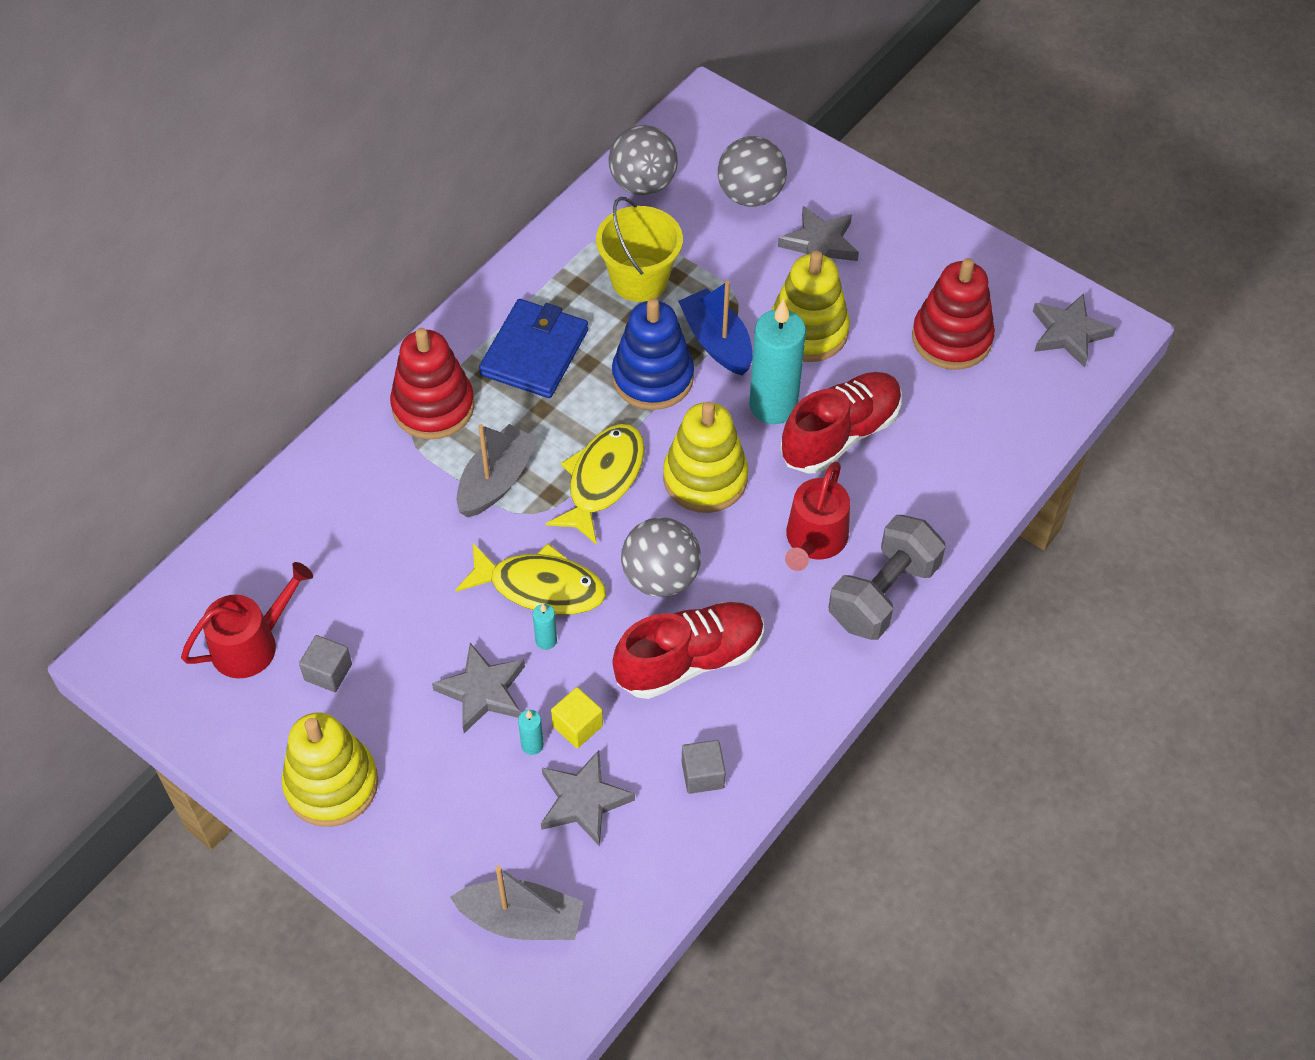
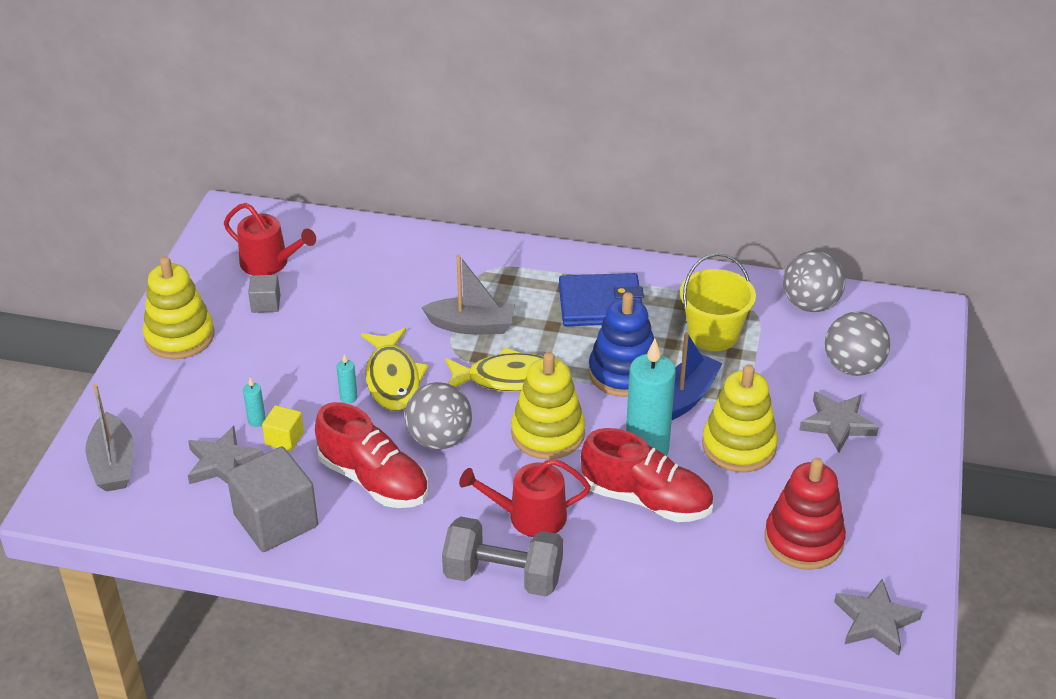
camera: 65 degrees right, 15 degrees down
red stacking toy [390,328,474,439] -> none
grey star [432,643,525,733] -> none
grey cube [682,740,726,794] -> grey cube [226,447,318,552], size x2.04

